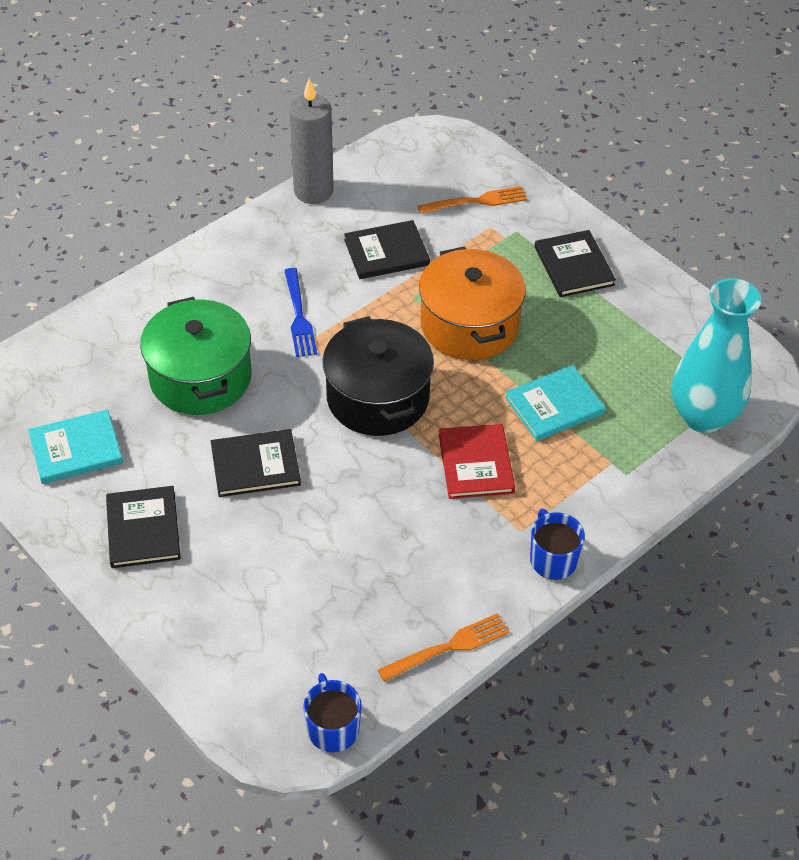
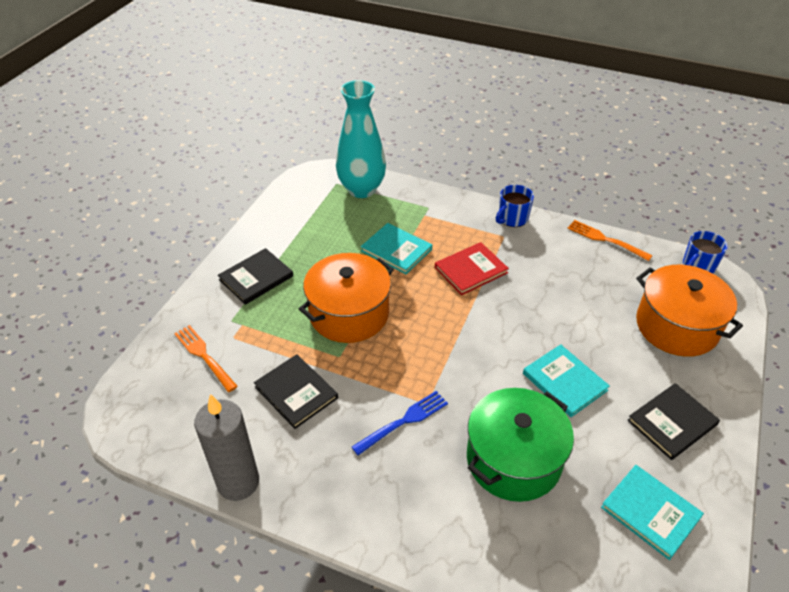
camera: 115 degrees left, 5 degrees down
black book [211,429,301,497] -> turquoise book [523,344,610,417]
black pot [323,316,434,436] -> none
none -> orange pot [636,265,743,357]

